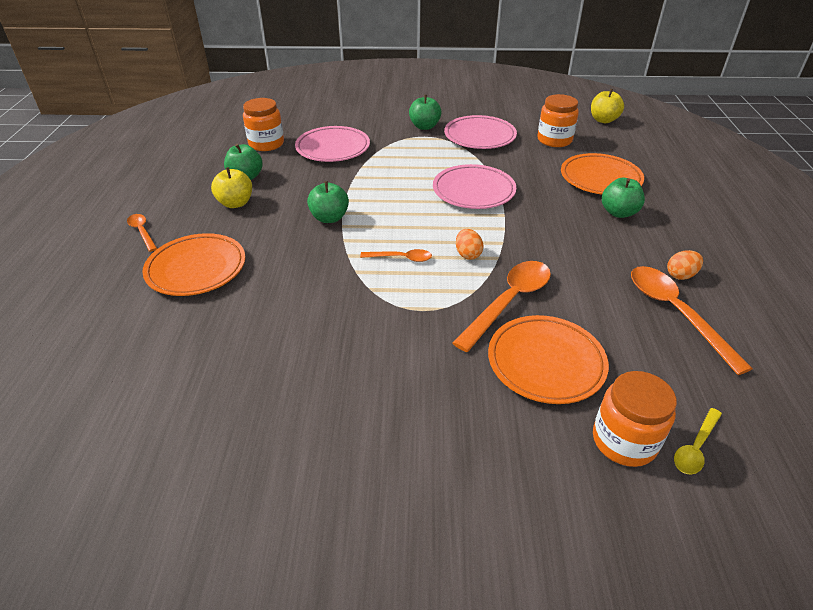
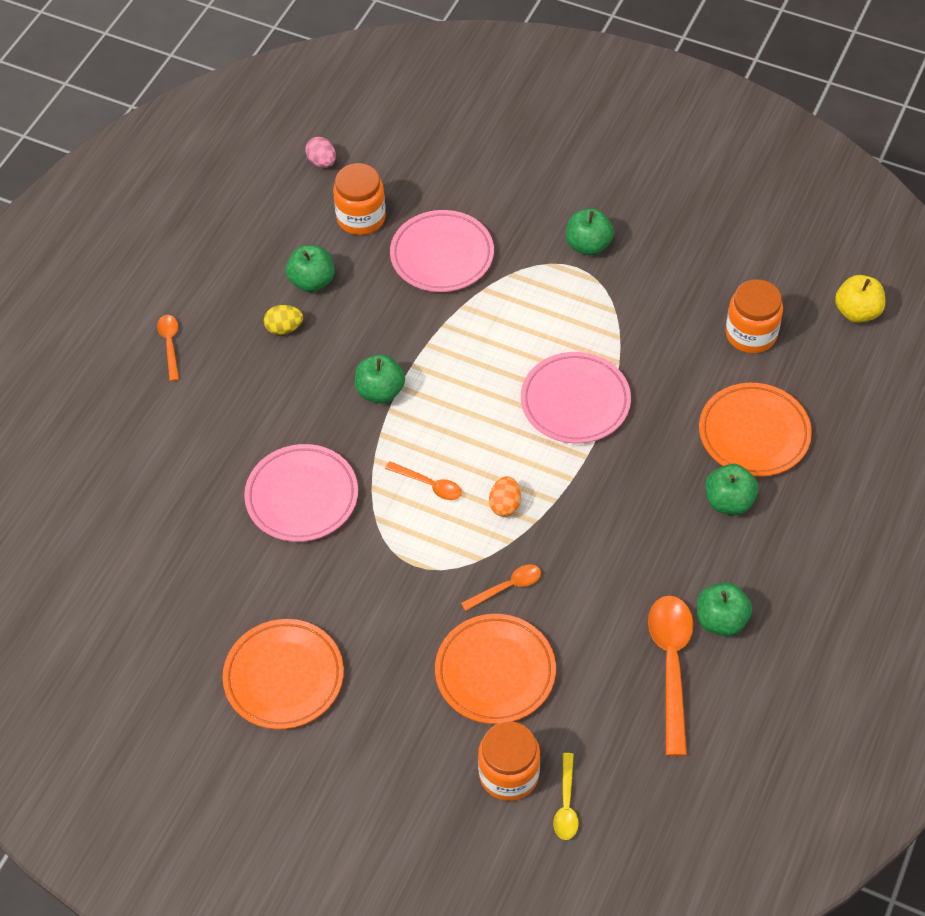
camera: 25 degrees right, 15 degrees up
orange plate [142,233,245,296] -> orange plate moved to [223,619,344,729]
yellow apple [211,167,252,208] -> yellow egg [264,305,303,335]
pink plate [444,115,517,149] -> pink plate moved to [244,444,358,542]
orange spoon [453,261,551,352] -> orange spoon [461,564,541,611], size x0.52
orange egg [667,250,703,280] -> green apple [697,582,752,636]
yellow spoon [674,408,722,475] -> yellow spoon turned 60 degrees counterclockwise [553,753,579,840]
none -> pink egg [305,137,336,168]

